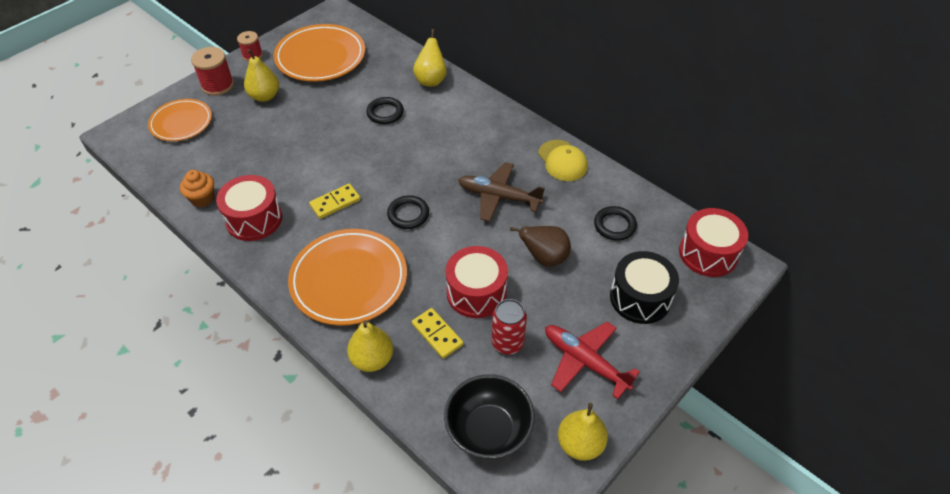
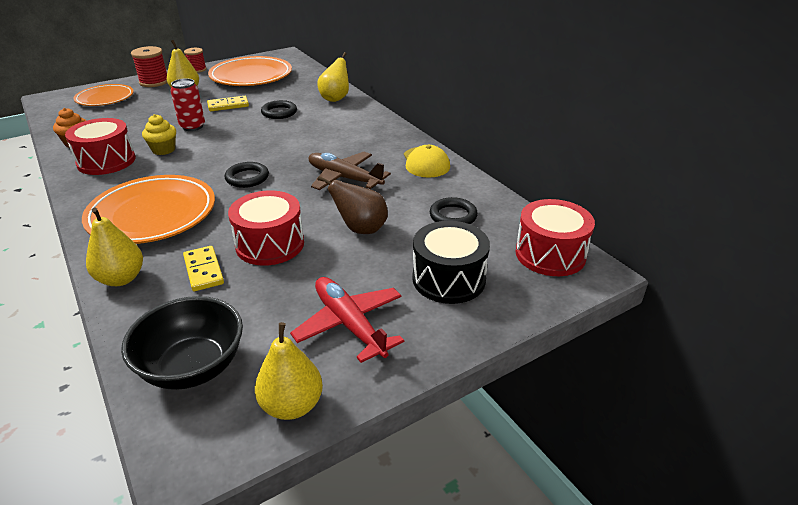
camera: 15 degrees right, 15 degrees down
yellow domino [309,184,360,219] -> yellow domino moved to [207,96,249,111]
red can [492,299,527,354] -> red can moved to [171,78,205,131]
none -> yellow cupcake [142,114,176,155]

